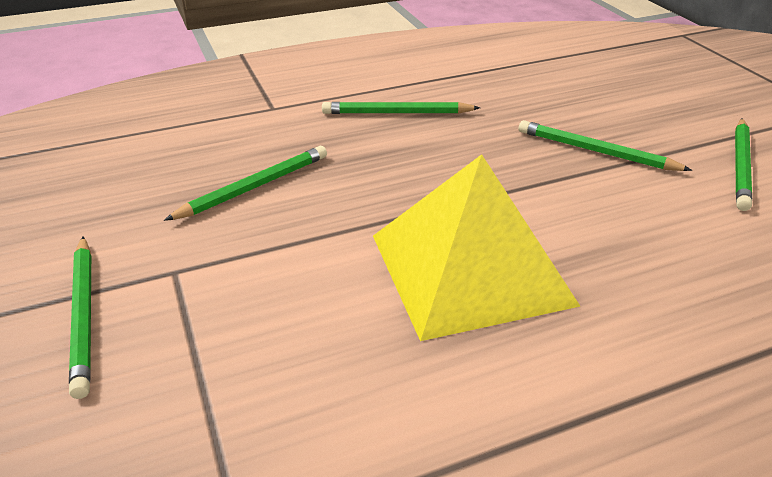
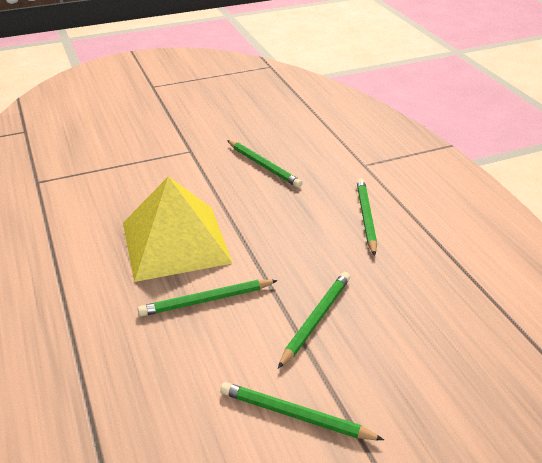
camera: 90 degrees right, 0 degrees up
green pencil [69,236,91,399] -> green pencil moved to [138,280,278,317]

